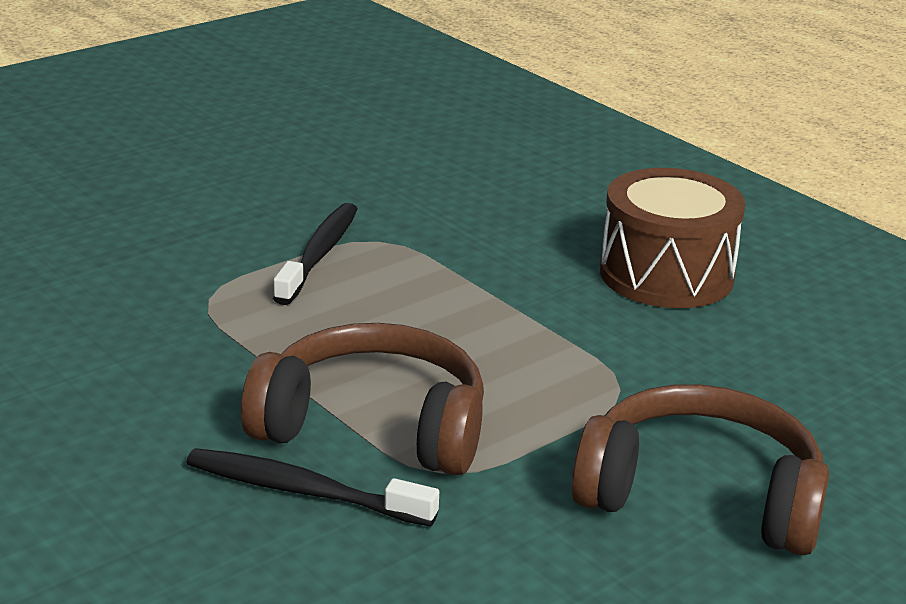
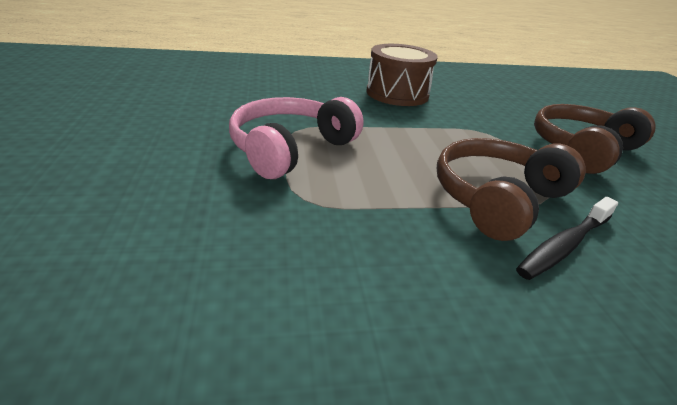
camera: 60 degrees left, 5 degrees up
black toothbrush [273,203,358,305] -> pink headphones [229,97,363,179]

